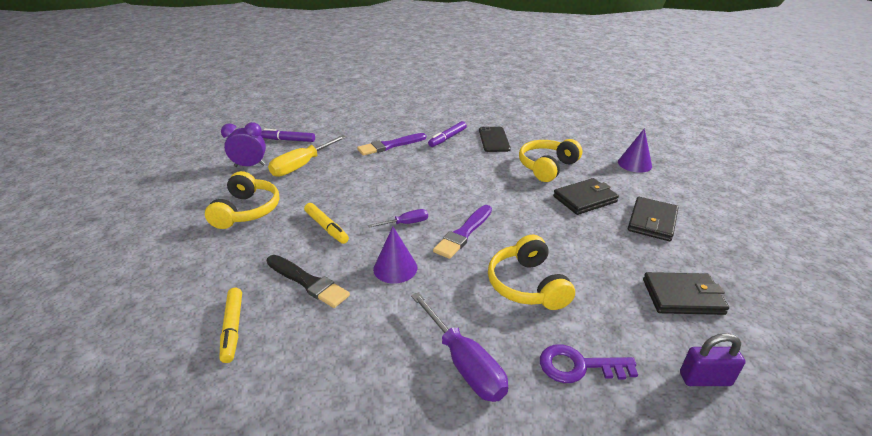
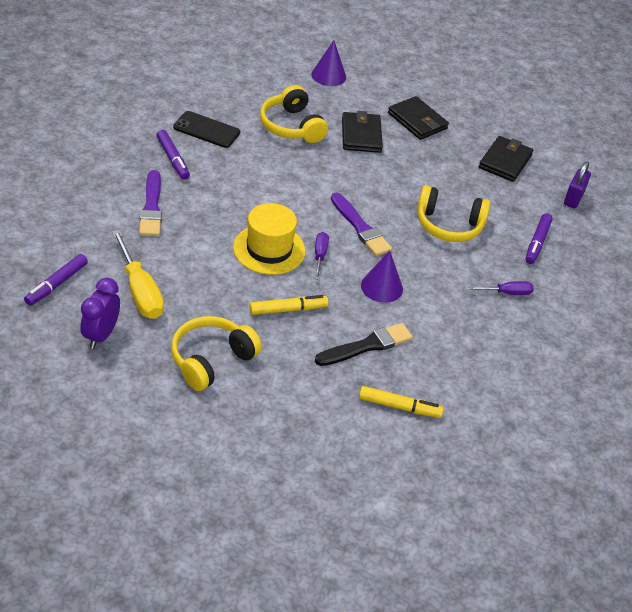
camera: 70 degrees left, 10 degrees up
yellow headphones [205,171,279,229] -> yellow headphones turned 75 degrees counterclockwise [171,316,262,391]
purple screwdriver [411,292,508,402] -> purple screwdriver [469,281,534,295], size x0.55
purple key [540,344,638,383] -> purple marker [525,213,553,264]
none -> yellow hat [233,203,306,275]

